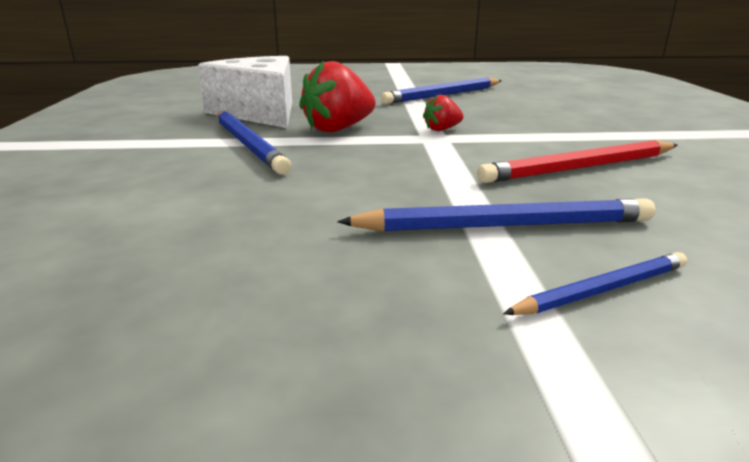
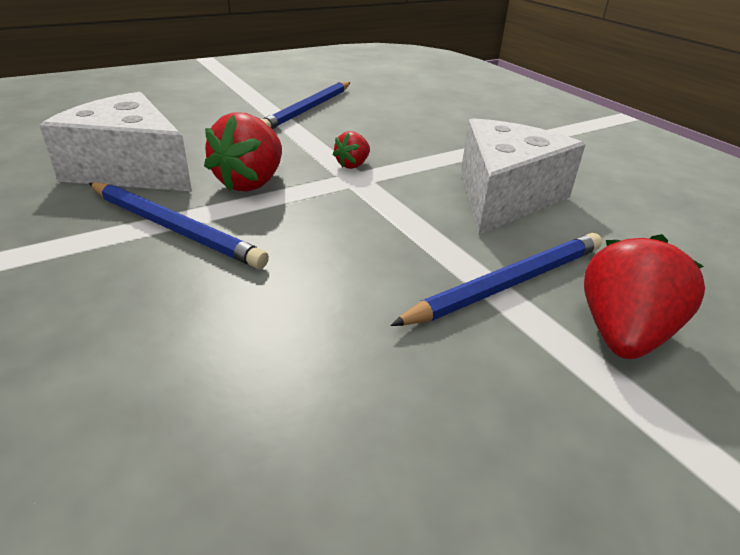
camera: 30 degrees left, 10 degrees up
red pencil [477,140,678,183] -> white cheese [461,118,586,235]
blue pencil [503,252,687,315] -> red strawberry [584,234,705,359]

